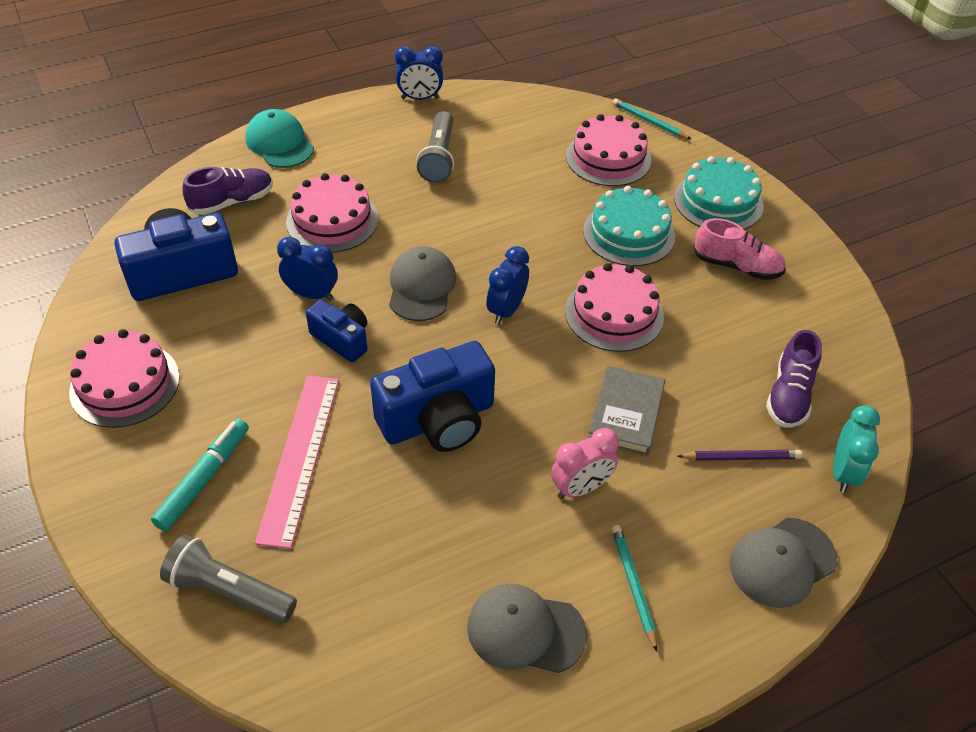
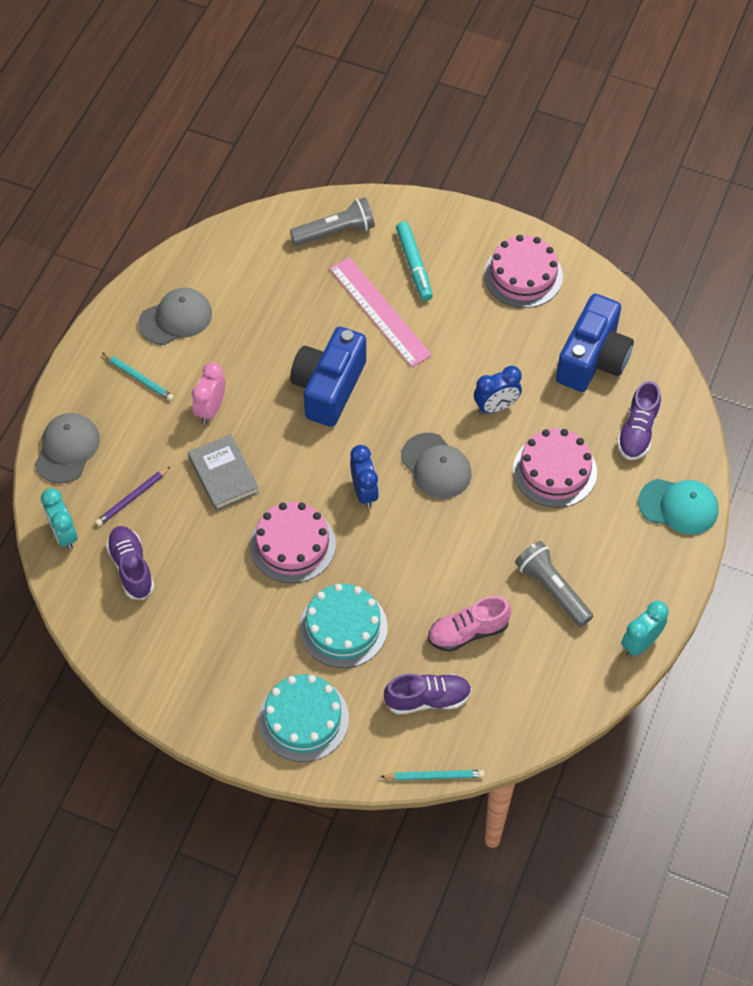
camera: 140 degrees right, 10 degrees up
blue camera [306,300,368,363] -> none
blue clock [395,46,443,100] -> turquoise clock [621,601,668,657]
pink cake [566,114,651,186] -> purple shoe [384,674,472,714]
pink shoe [694,218,786,280] -> pink shoe moved to [428,596,511,652]

